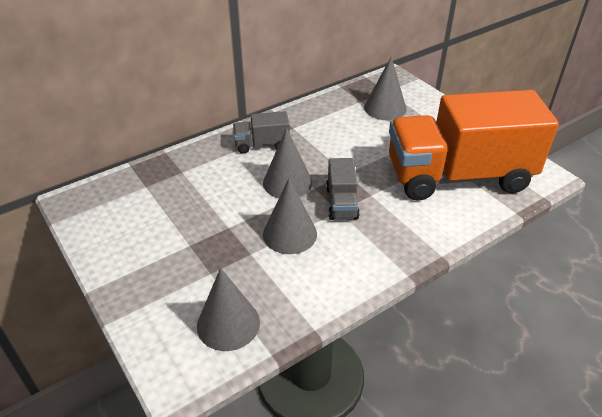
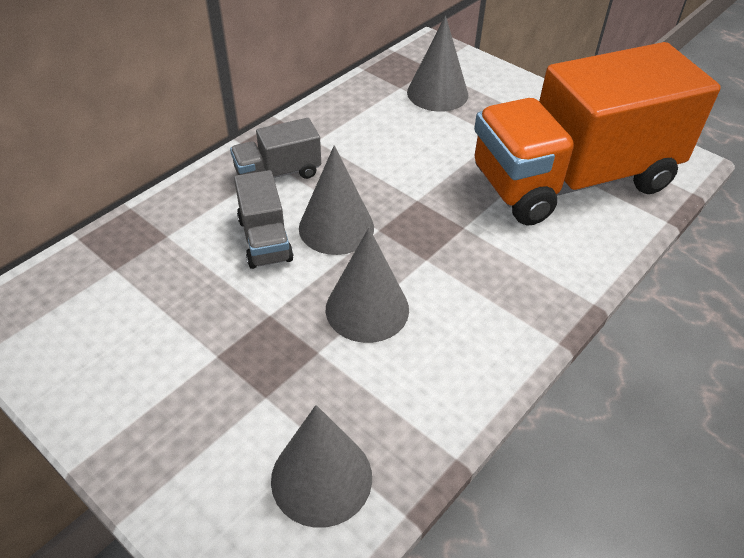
camera: 15 degrees left, 5 degrees up
grey truck [326,158,360,220] -> grey truck moved to [234,170,294,269]

